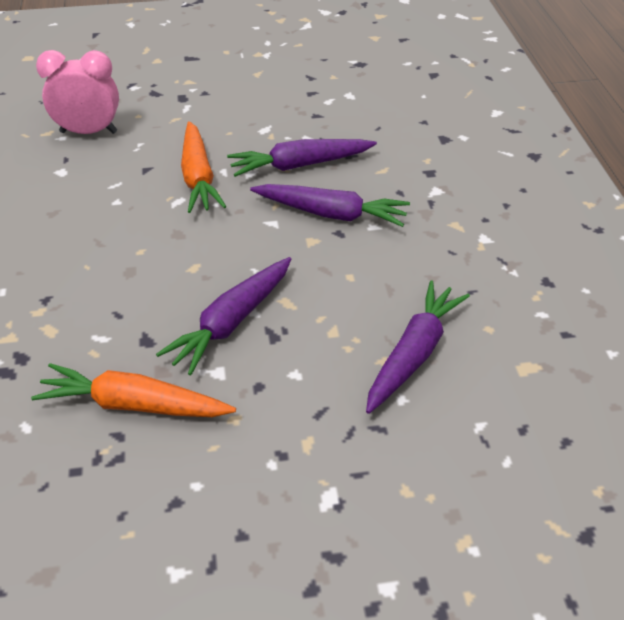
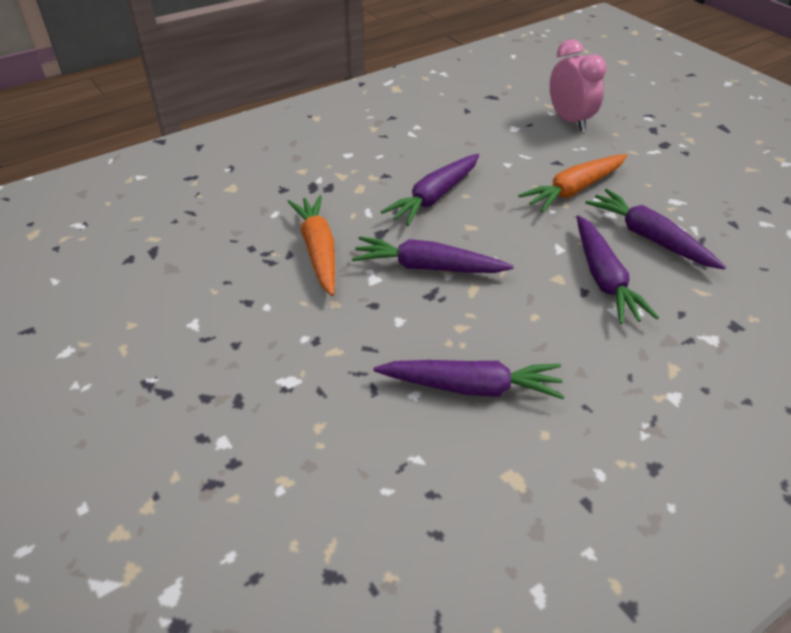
camera: 65 degrees right, 0 degrees up
none -> purple carrot [381,154,479,226]

